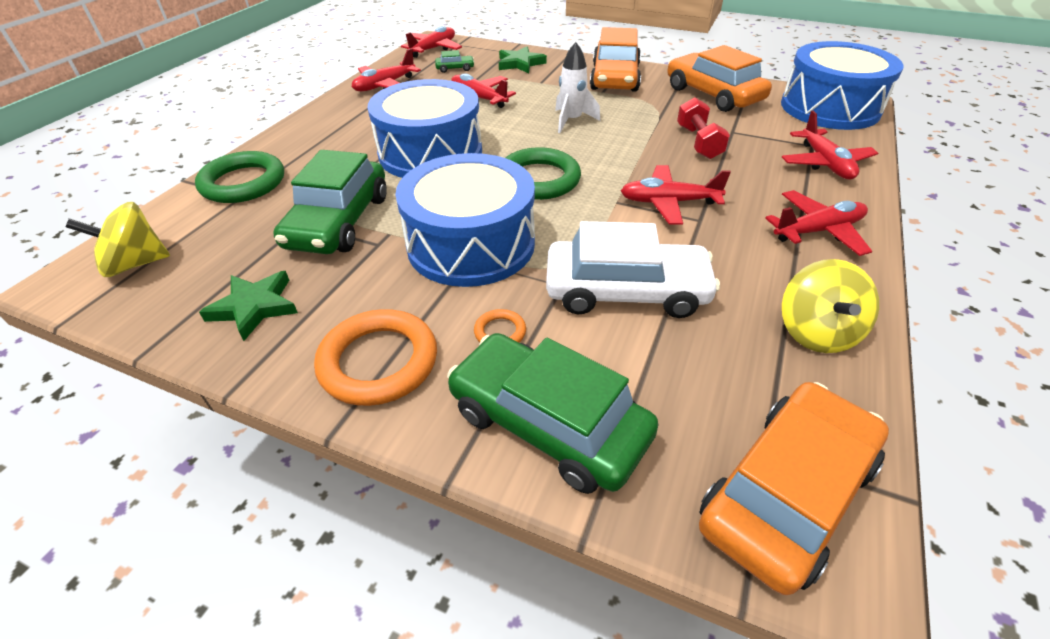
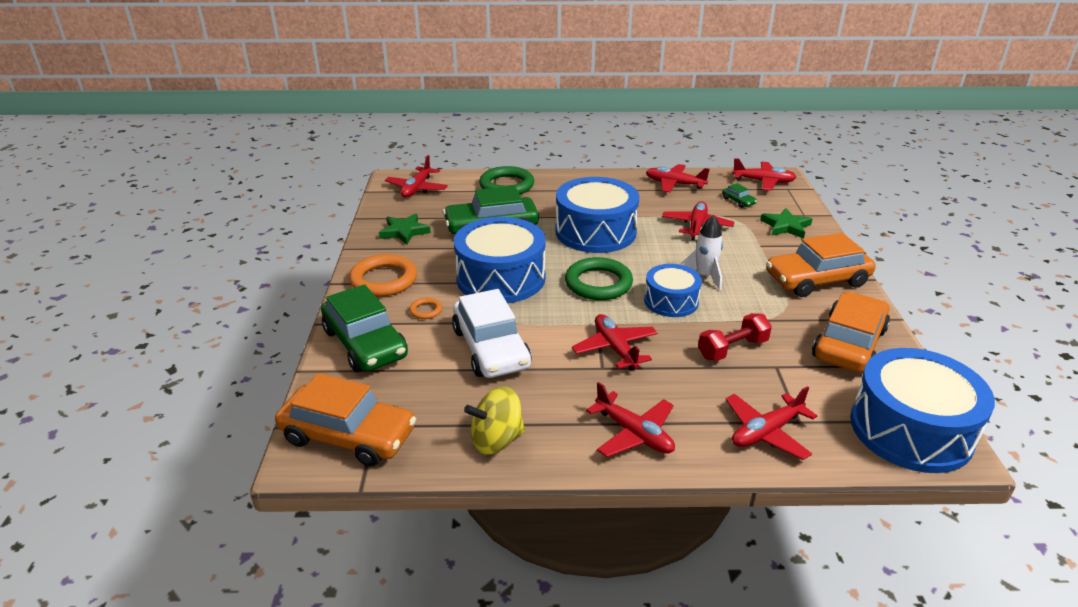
camera: 65 degrees right, 10 degrees down
yellow spinning top [66,202,170,277] -> red plane [385,155,448,198]
green car [447,333,658,494] -> green car turned 135 degrees clockwise [321,284,408,372]
none -> blue drum [644,264,702,317]

